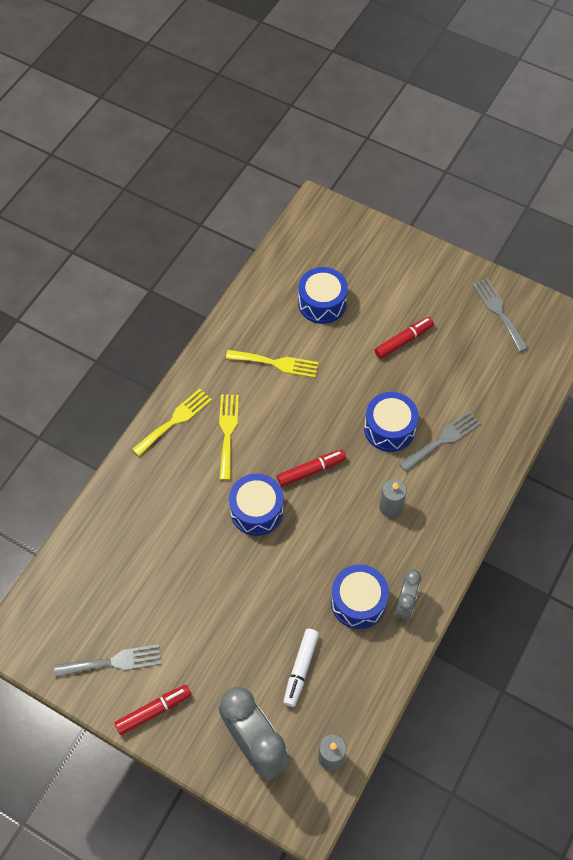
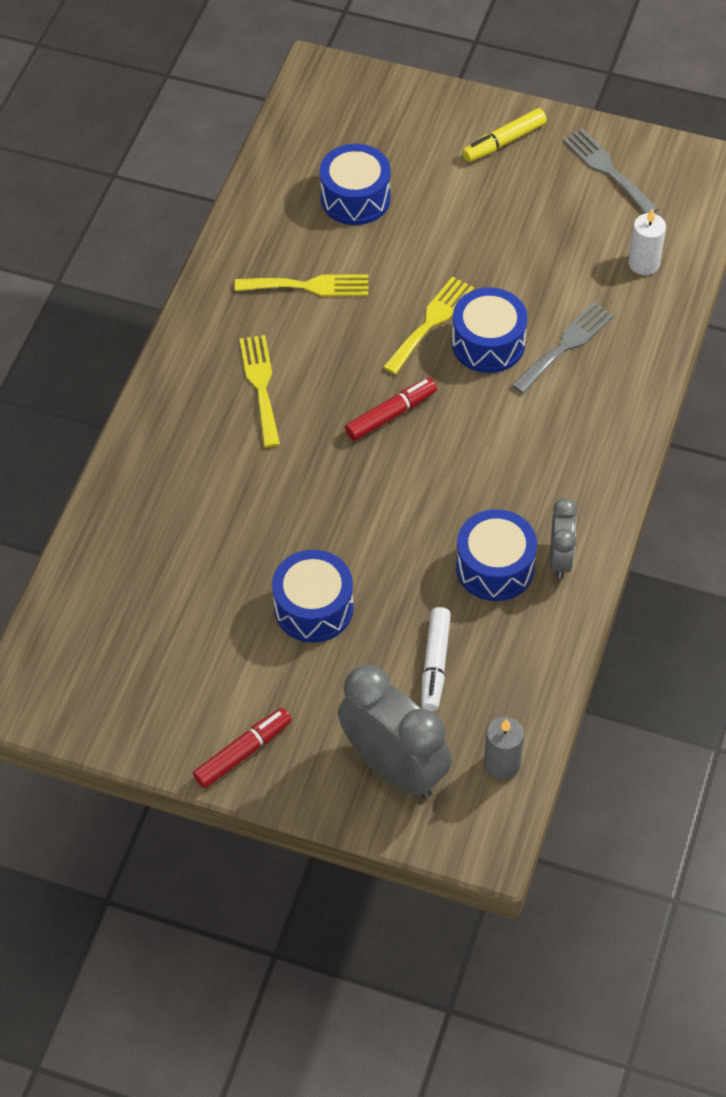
camera: 10 degrees left, 5 degrees down
grey fork [54,644,161,677] -> none
yellow fork [132,389,212,456] -> yellow fork moved to [383,276,474,374]
blue drum [229,474,284,536] -> blue drum moved to [272,550,354,643]
red marker [375,317,434,359] -> none
grey candle [379,479,407,518] -> none
none -> yellow marker [462,108,547,162]
none -> white candle [628,208,666,275]

